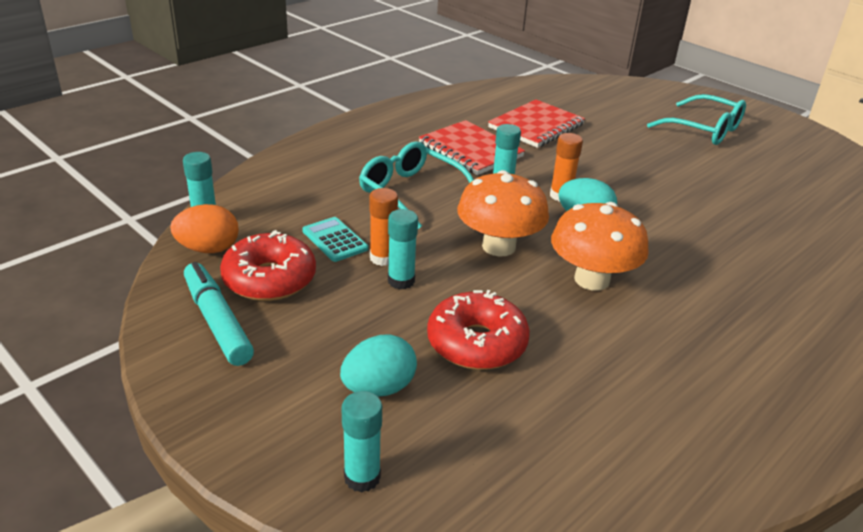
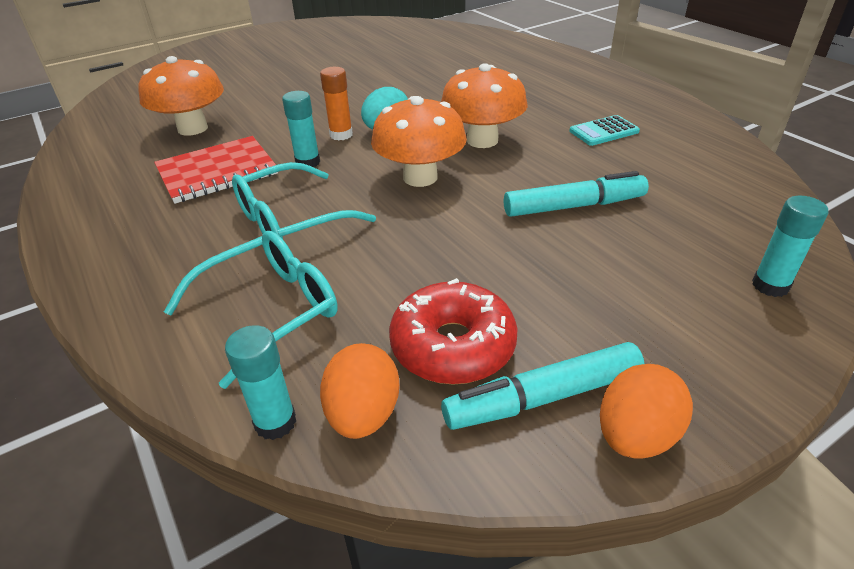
camera: 75 degrees left, 5 degrees up
turquoise calculator [302,217,368,262] -> turquoise calculator moved to [569,115,640,146]
turquoise egg [340,334,417,397] -> none
orange glue stick [369,188,398,266] -> none
turquoise glue stick [388,209,418,289] -> none
red donut [427,290,530,370] -> turquoise marker [504,171,649,217]
red notebook [488,99,585,148] -> orange mushroom [138,56,224,136]
turquoise glasses [647,94,746,145] -> turquoise glasses moved to [164,231,338,389]
none -> orange egg [600,364,693,459]

